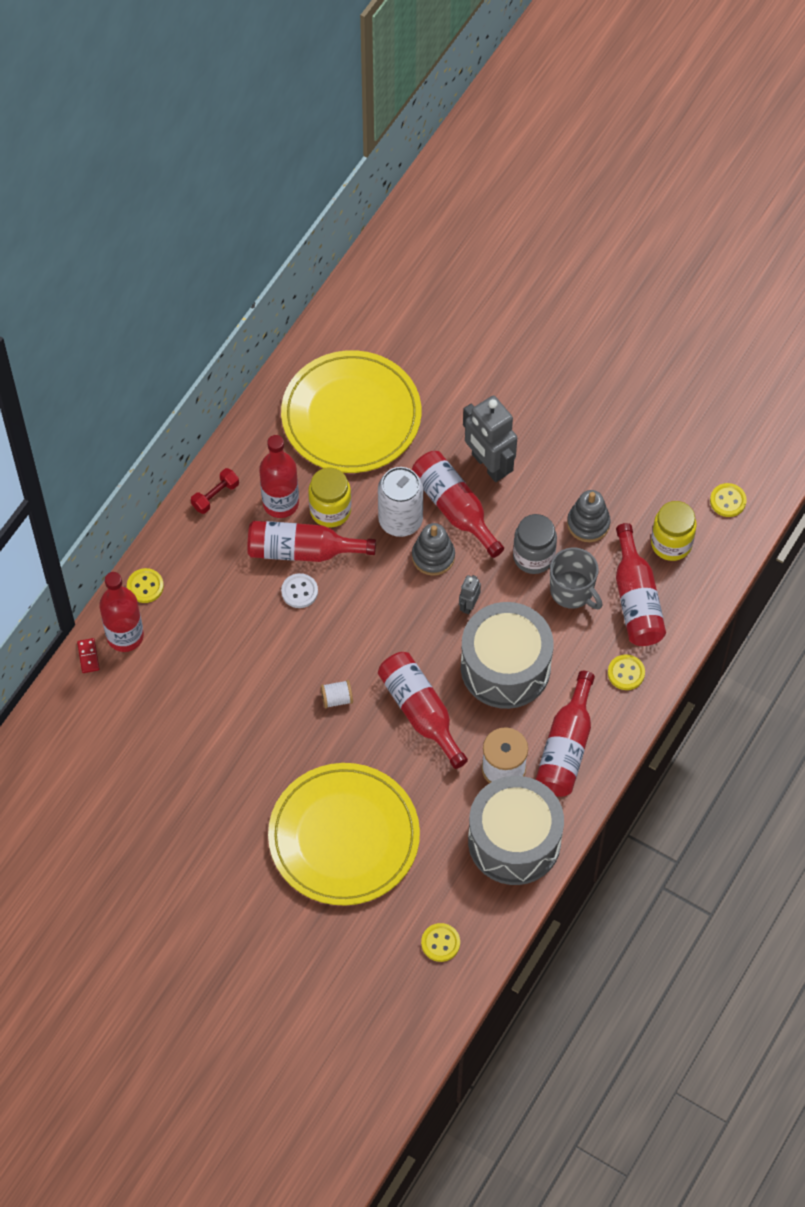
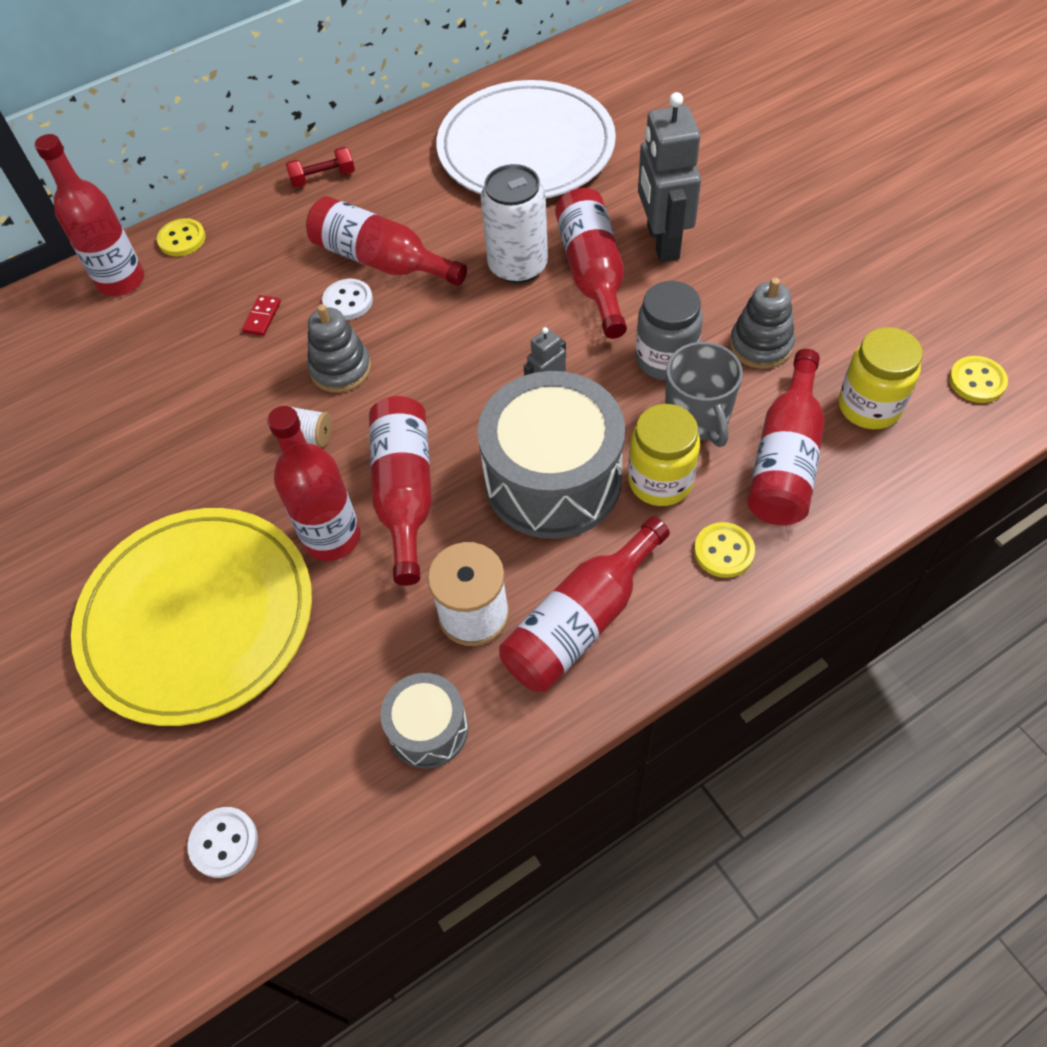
camera: 30 degrees right, 5 degrees down
red domino [77,638,100,673] -> red domino moved to [242,295,281,336]
red bottle [259,435,299,518] -> red bottle moved to [267,406,360,561]
yellow plate [281,350,421,473] -> white plate [436,80,616,198]
yellow jar [308,468,351,527] -> yellow jar moved to [628,404,700,506]
grey stacking toy [412,523,455,576] -> grey stacking toy moved to [308,304,371,393]
yellow button [421,923,460,962] -> white button [188,807,258,878]
grey drum [468,776,564,885] -> grey drum [380,673,468,769], size x0.51

